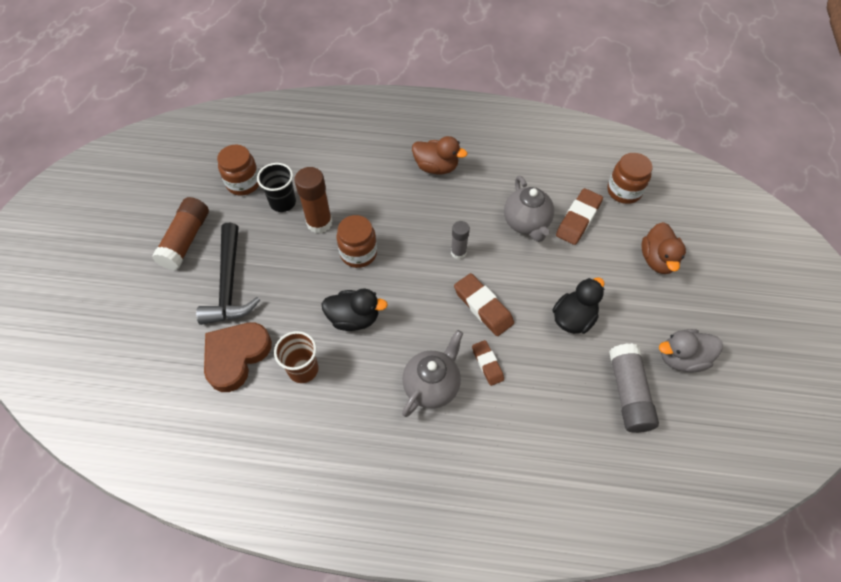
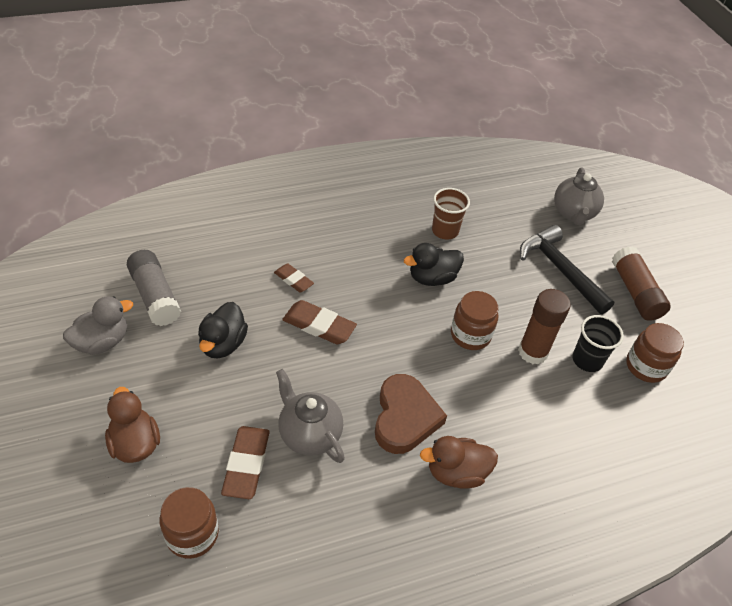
camera: 150 degrees right, 10 degrees down
brown heart [204,323,272,392] -> brown heart moved to [375,374,447,454]
grey teapot [402,330,463,417] -> grey teapot moved to [554,167,604,225]
grey glue stick [451,221,470,259] -> none

